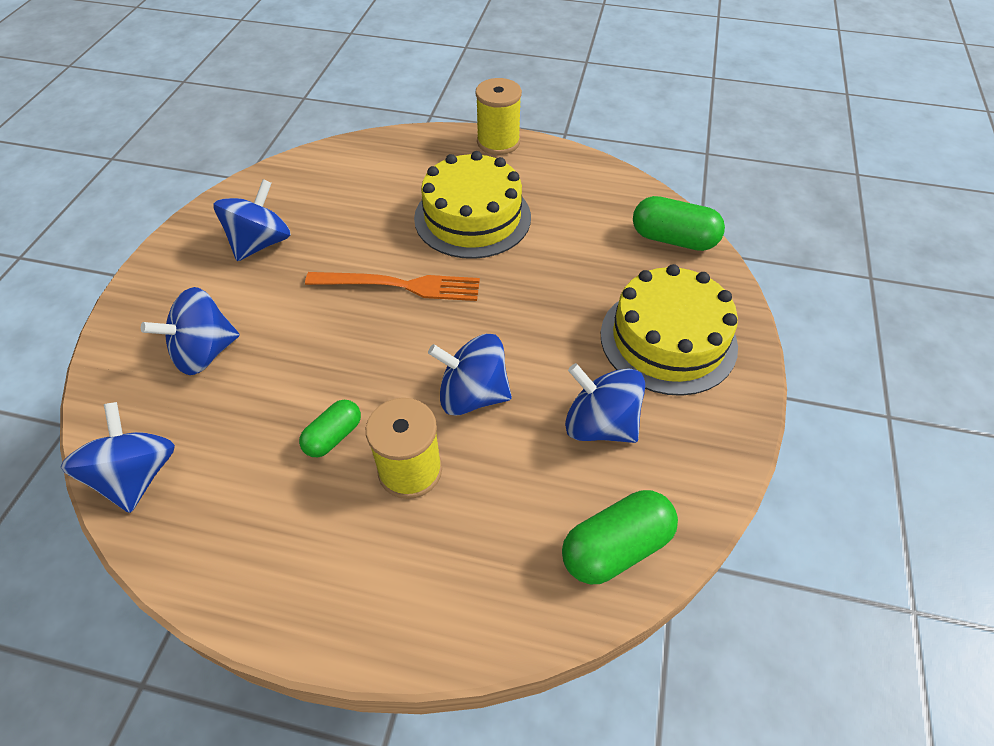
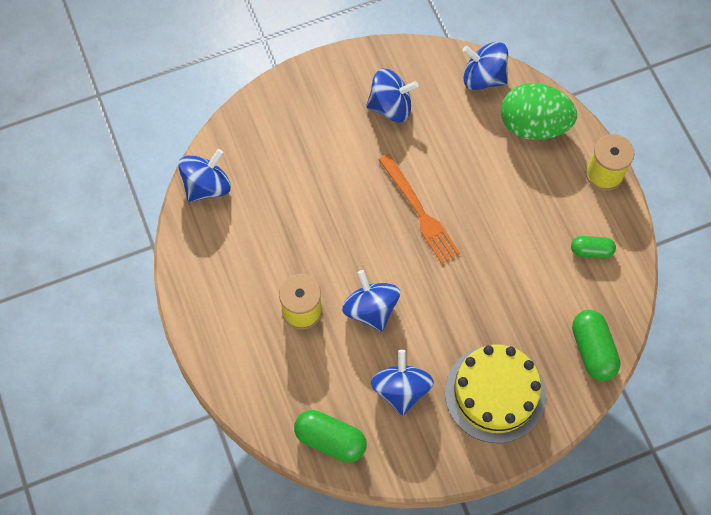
camera: 55 degrees right, 15 degrees up
blue spinning top [141,287,239,375] -> blue spinning top moved to [463,42,508,90]
green capsule [299,400,361,457] -> green capsule moved to [571,236,616,258]
yellow cake [414,151,531,259] -> none
none -> green egg [501,83,577,140]

